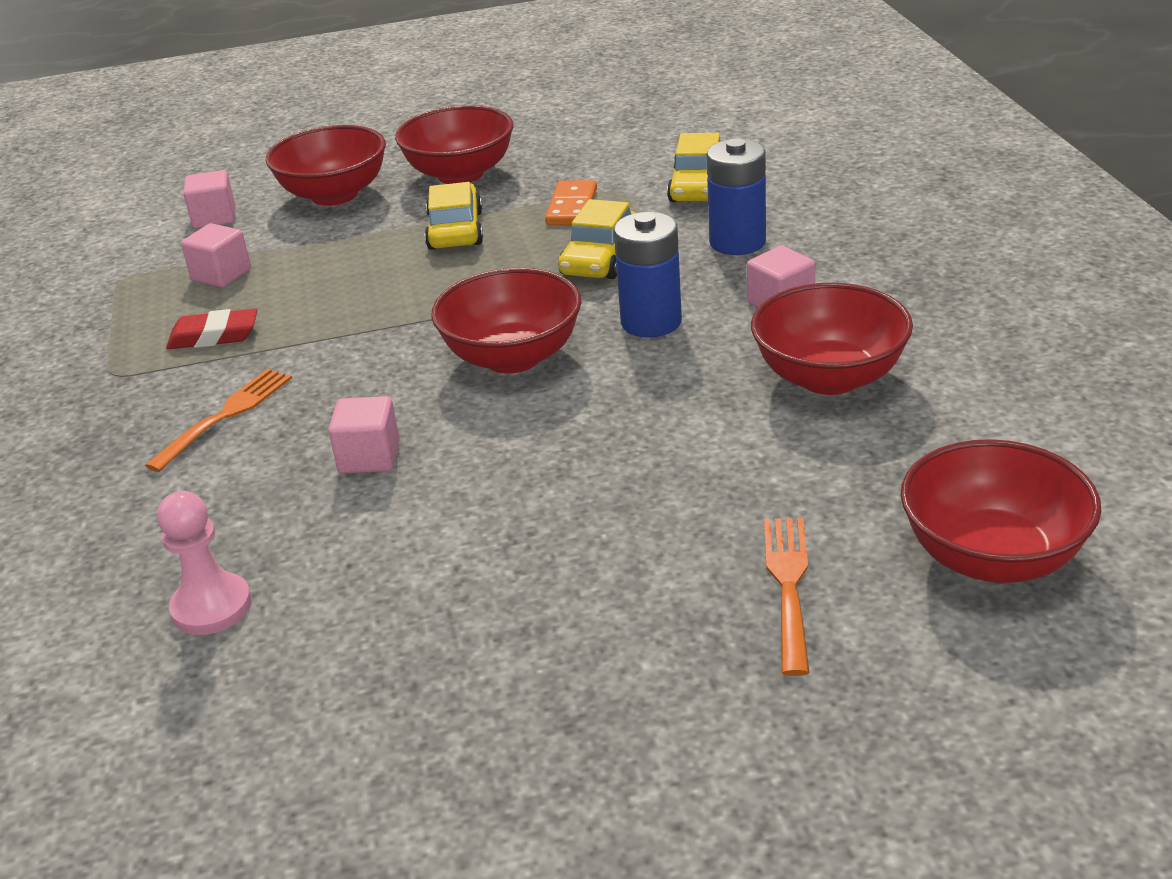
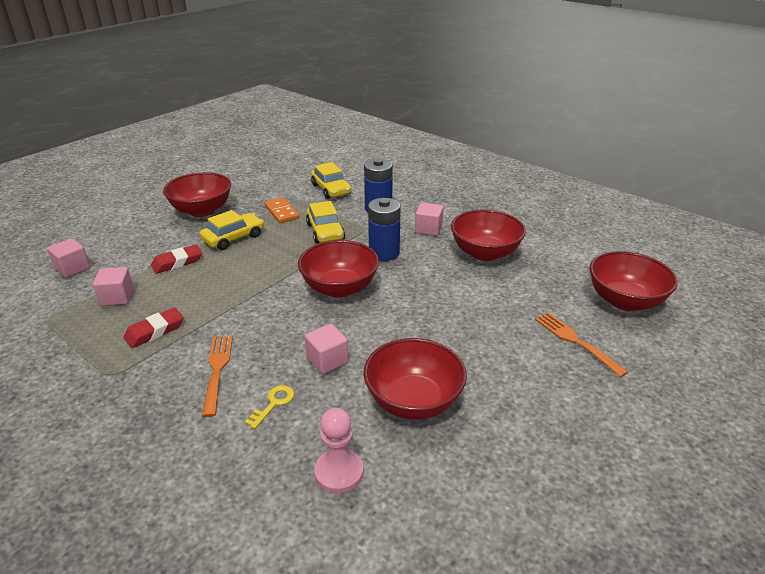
camera: 40 degrees left, 0 degrees up
red bowl [266,125,386,206] -> red bowl moved to [363,338,467,420]
yellow car [425,182,483,250] -> yellow car turned 90 degrees clockwise [200,210,264,250]
none -> red eraser [151,245,202,274]
none -> yellow key [245,385,294,429]

